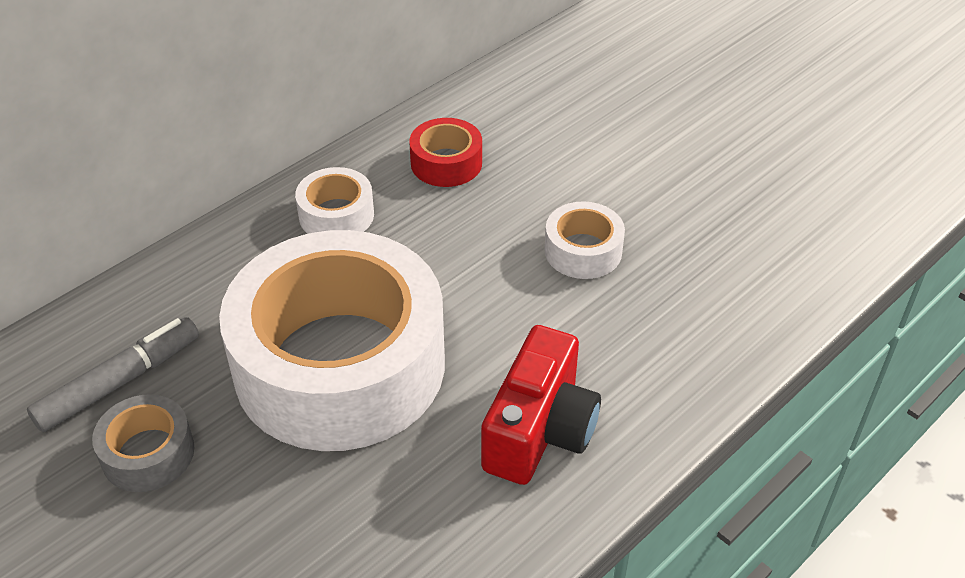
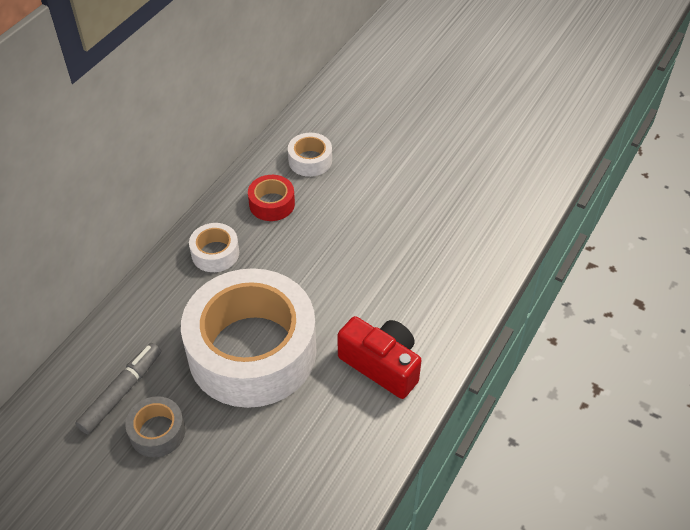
camera: 15 degrees left, 5 degrees up
red camera [481,325,601,485] -> red camera turned 60 degrees counterclockwise [337,316,422,399]
white tape [544,201,625,279] -> white tape moved to [288,133,332,177]

